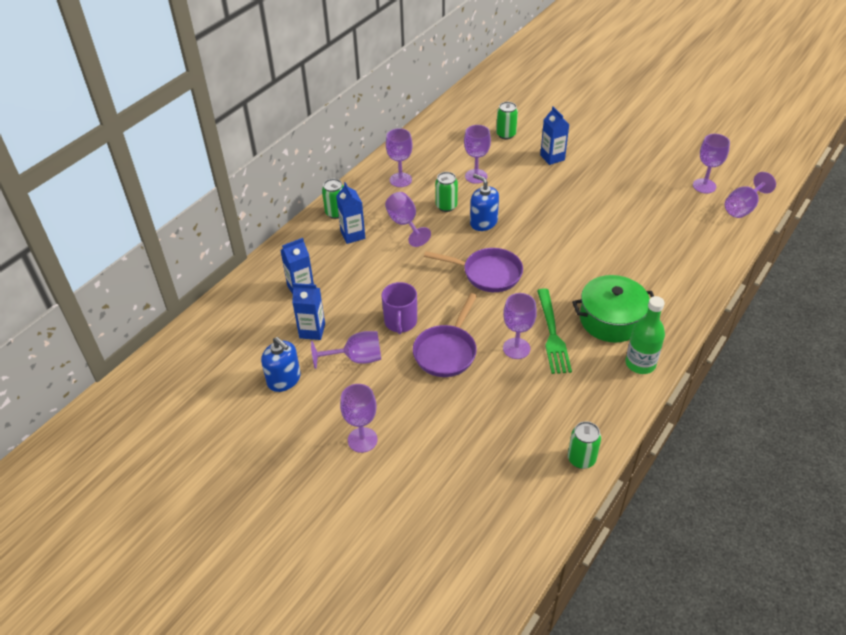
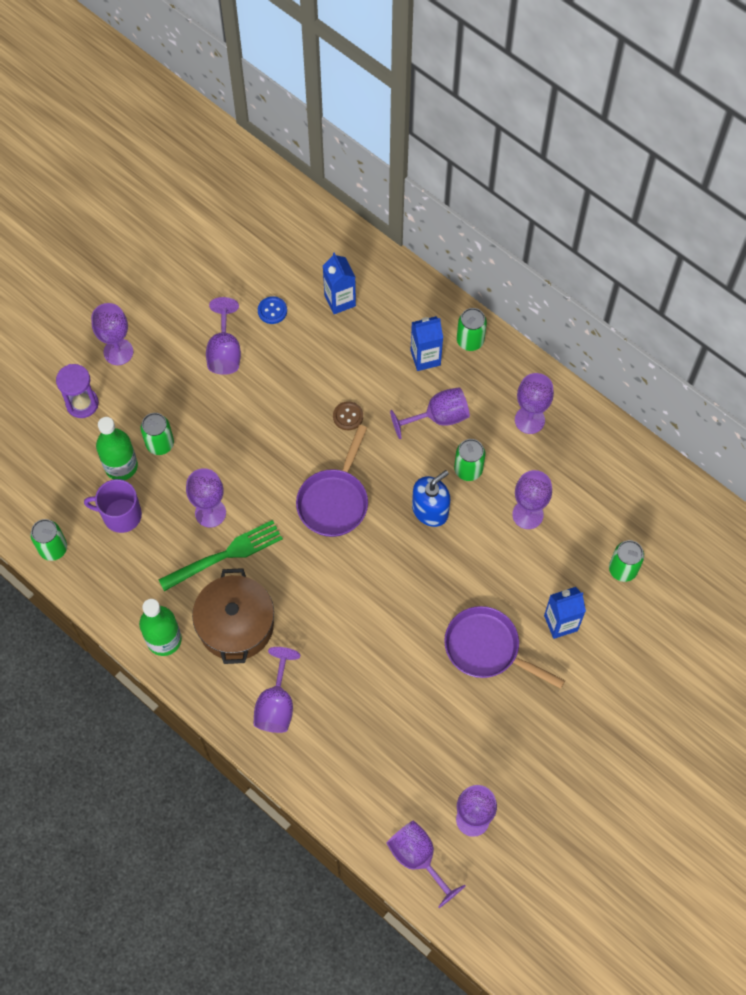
camera: 95 degrees right, 20 degrees up
blue soap dispenser [261,337,301,392] -> none
blue carton [292,283,325,340] -> blue button [258,296,287,324]
purple mug [381,282,417,334] -> purple mug moved to [84,479,142,533]
purple pan [413,293,477,377] -> purple pan moved to [444,606,565,689]
green fork [537,288,572,374] -> green fork turned 150 degrees clockwise [158,520,283,591]
green pot [572,275,654,343] -> brown pot [192,568,274,664]
none -> purple hourglass [56,364,99,418]
none -> green bottle [96,417,138,480]
none -> green can [140,413,174,455]
none -> purple goblet [254,647,300,733]
none -> brown button [333,401,363,430]

